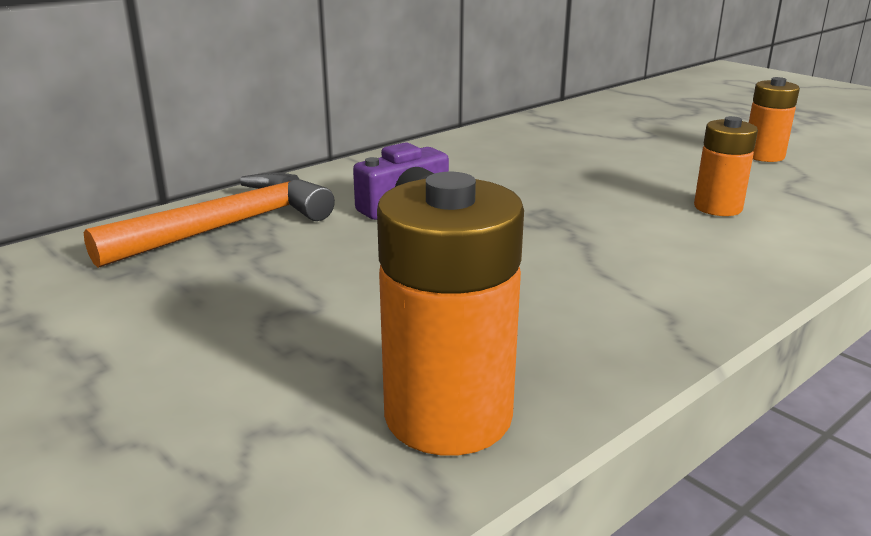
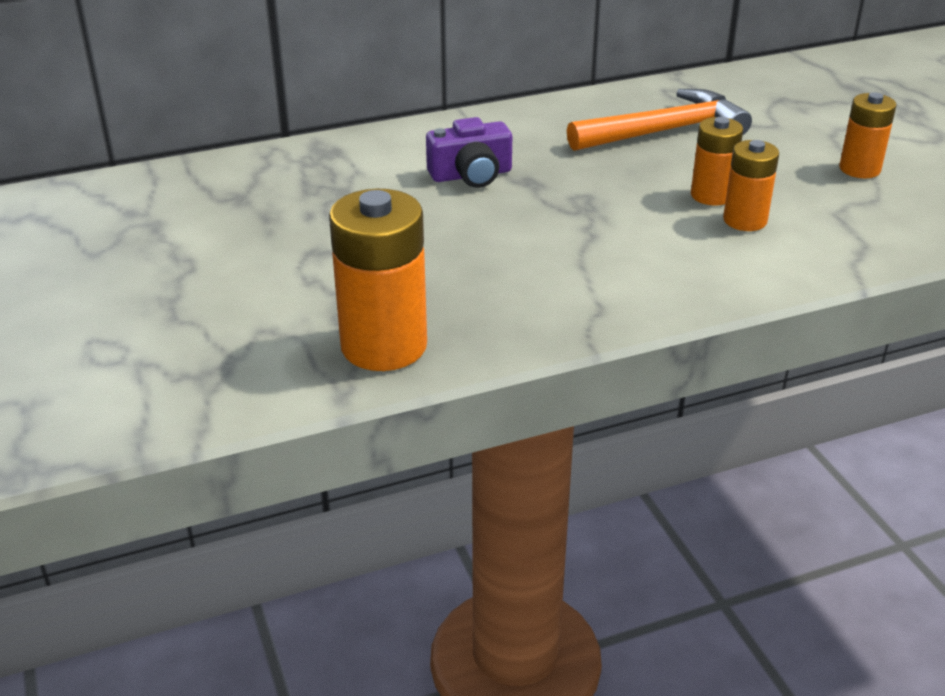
camera: 20 degrees right, 10 degrees up
orange hammer [84,172,335,268] -> orange hammer moved to [567,89,752,151]
none -> orange battery [691,117,743,206]

